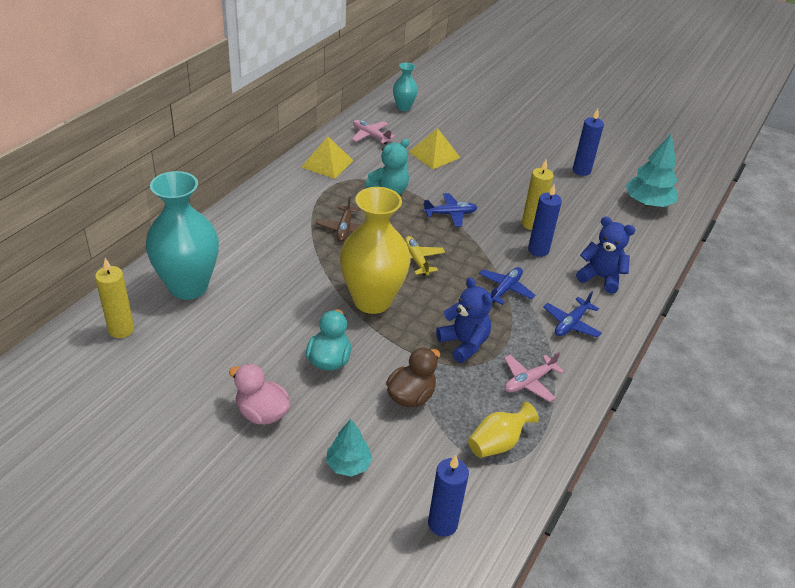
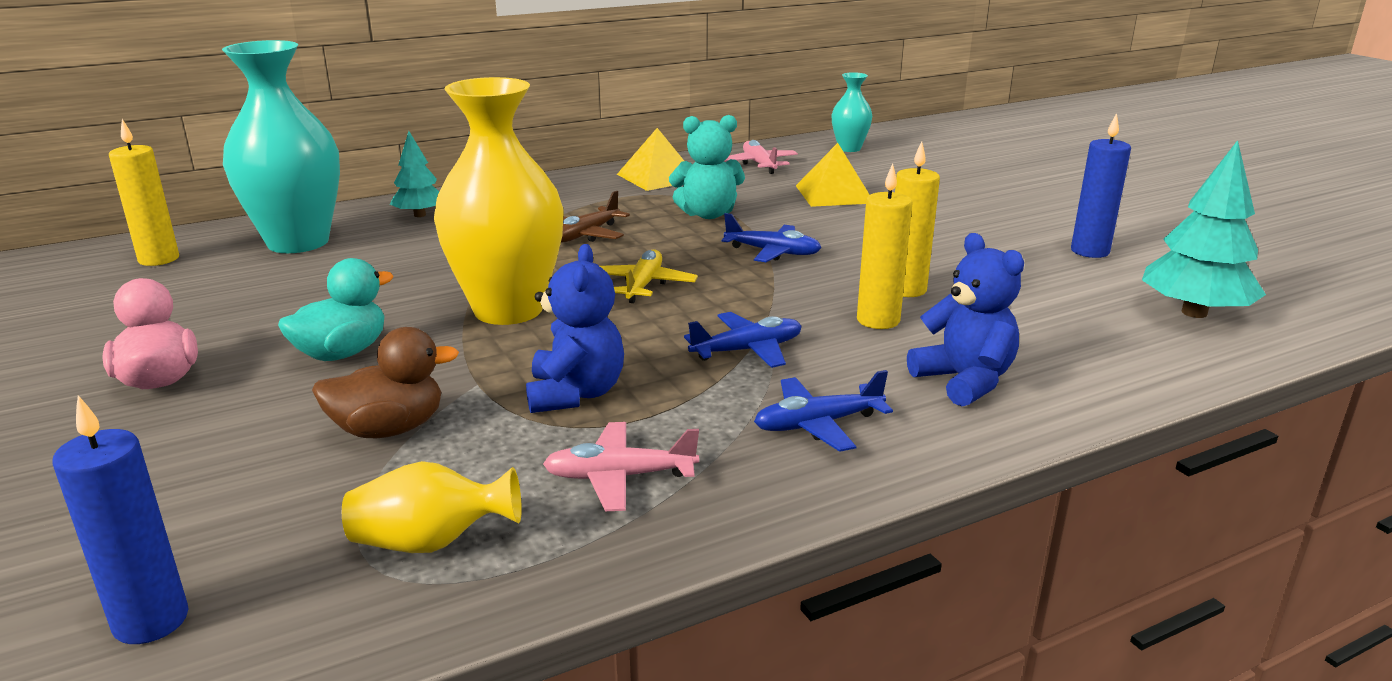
camera: 35 degrees right, 15 degrees down
turquoise tree [326,419,373,477] -> turquoise tree moved to [390,131,439,217]
blue candle [528,185,562,257] -> yellow candle [857,164,912,329]

